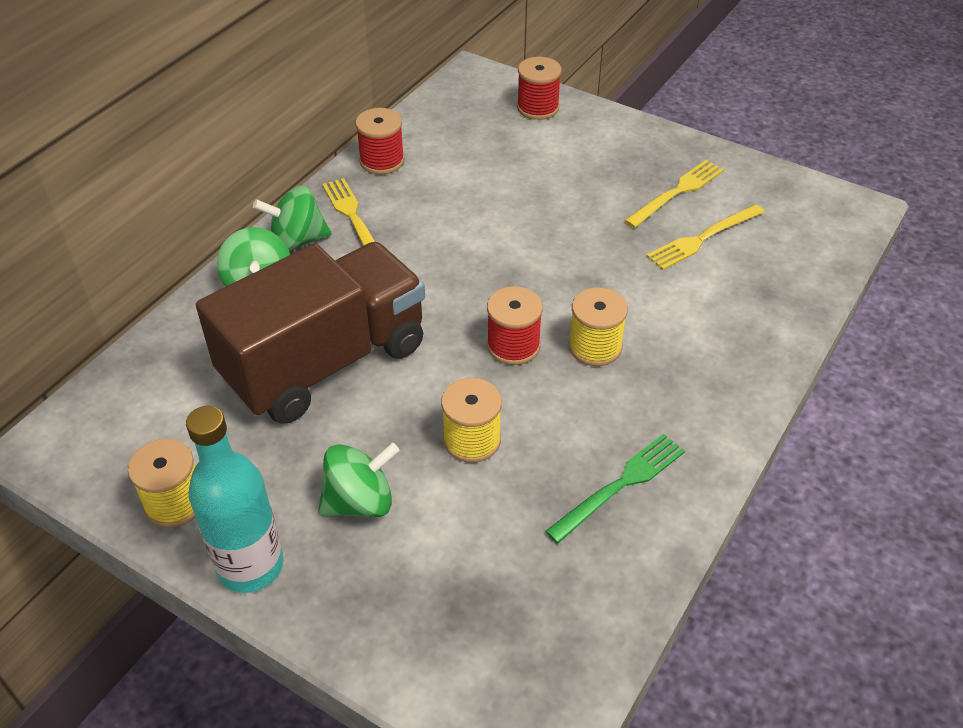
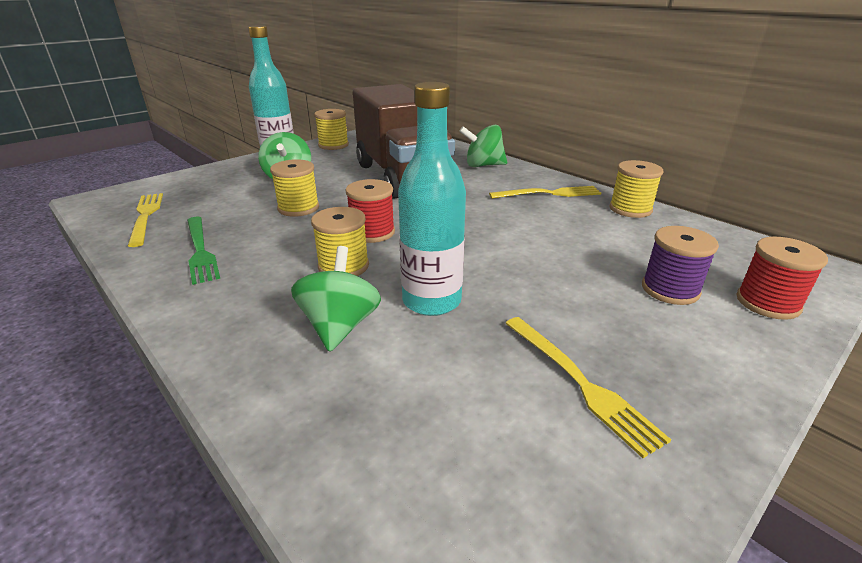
camera: 105 degrees right, 15 degrees down
green spinning top [253,186,331,251] -> green spinning top moved to [291,246,381,352]
red spool [355,108,405,174] -> yellow spool [610,160,663,218]
yellow fork [647,204,765,270] -> yellow fork moved to [128,193,163,247]
none -> turquoise bottle [398,82,466,316]
none -> purple spool [642,226,719,305]

